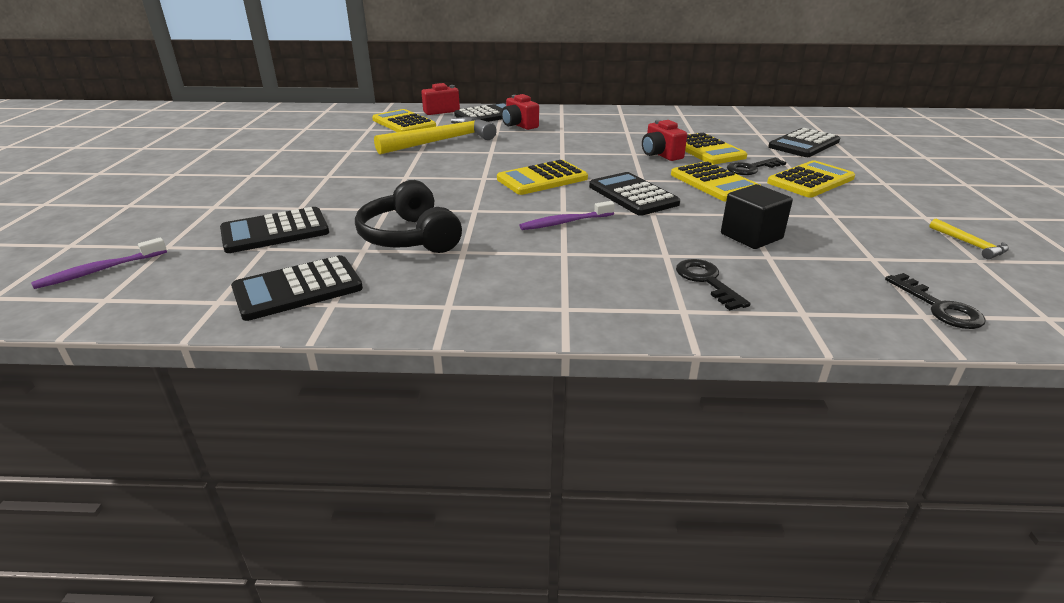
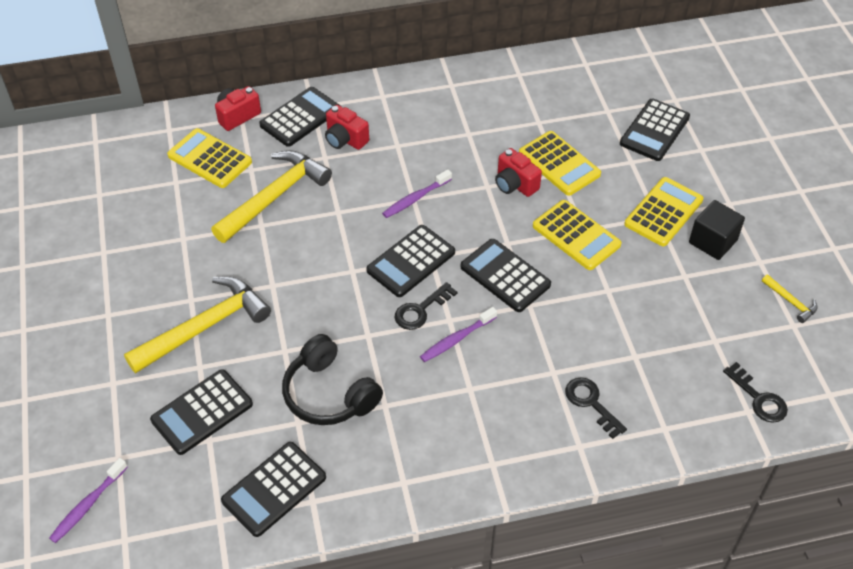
camera: 15 degrees left, 20 degrees up
yellow calculator [497,160,588,195] -> black calculator [366,225,455,297]
black cube [721,184,793,249] -> black cube moved to [689,200,745,260]
black key [727,158,786,175] -> black key moved to [394,282,457,330]
none -> yellow hammer [124,276,271,373]
none -> purple toothbrush [382,169,452,218]

